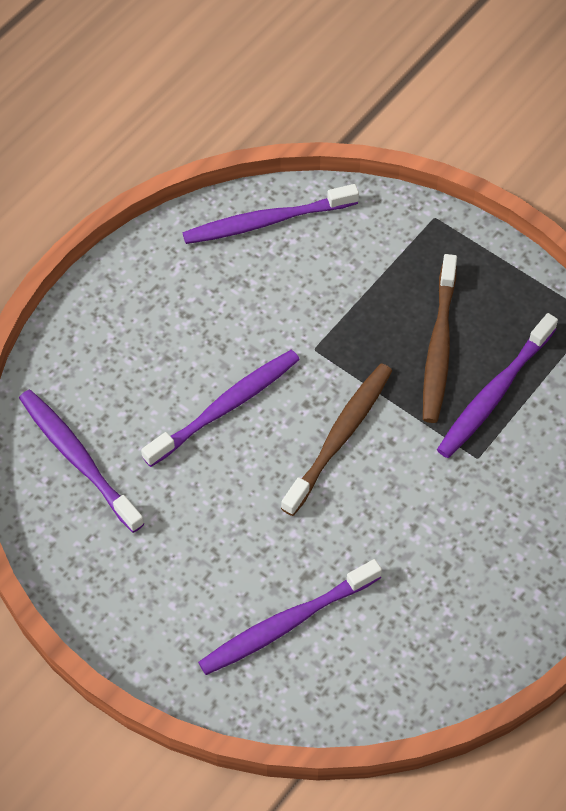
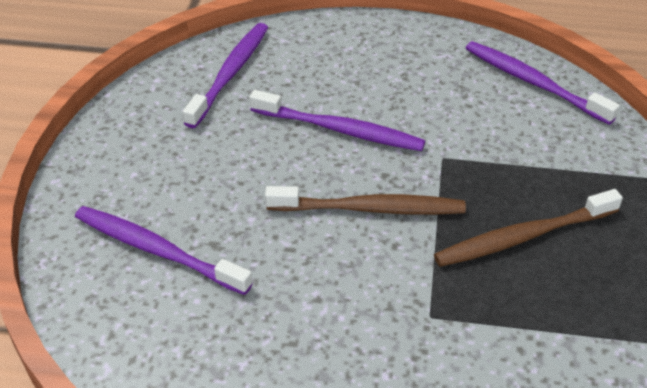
camera: 60 degrees right, 15 degrees down
purple toothbrush [437,313,558,458] -> none

